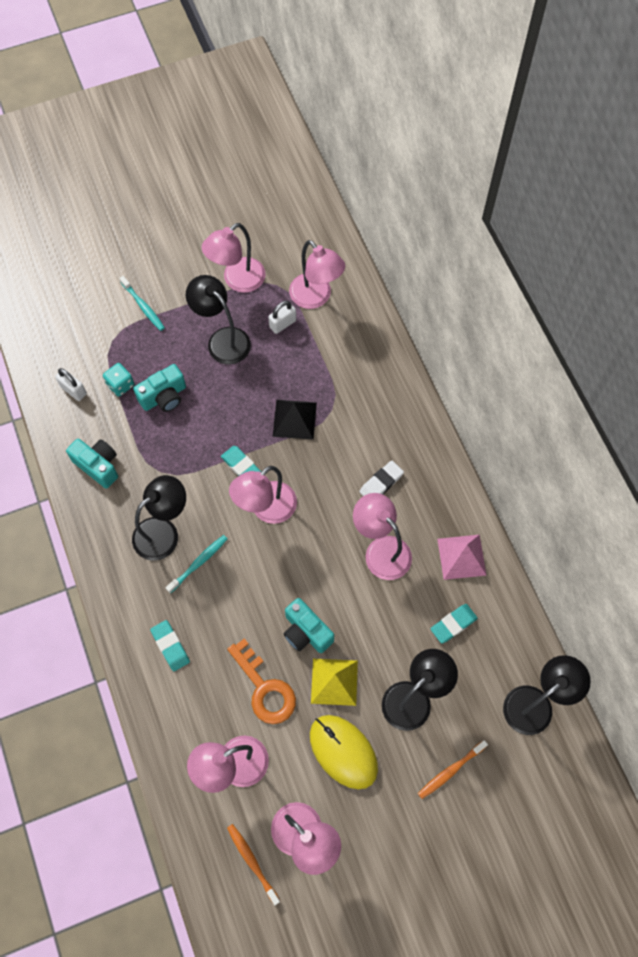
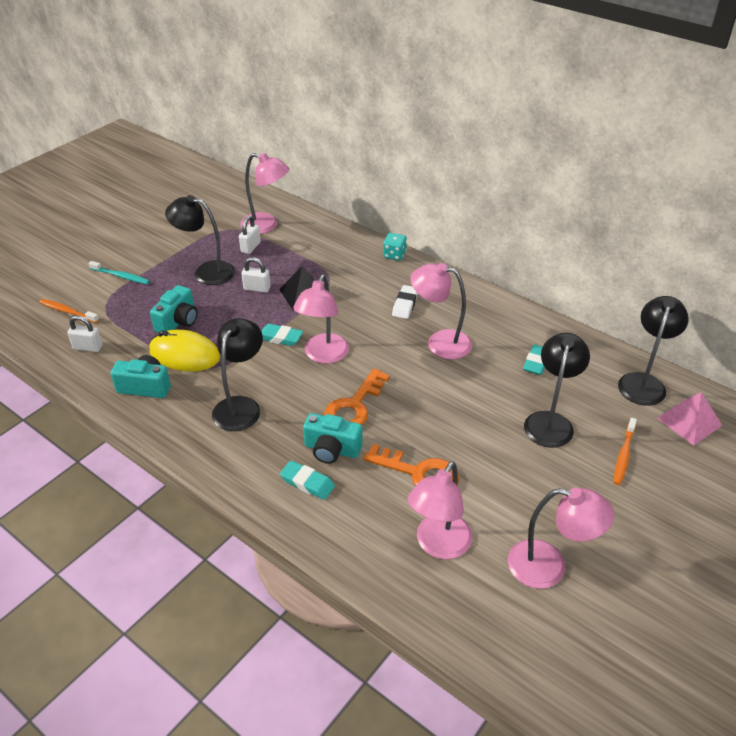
camera: 30 degrees left, 25 degrees down
turquoise dice [103,363,134,397] -> turquoise dice moved to [383,233,407,261]
turquoise toothbrush [166,535,228,594] -> none
pink lamp [202,223,266,293] -> none
orange toothbrush [227,824,280,905] -> orange toothbrush moved to [39,299,99,323]
turquoise camera [284,598,334,653] -> turquoise camera moved to [303,413,363,464]
yellow mouse [310,715,378,789] -> yellow mouse moved to [149,329,220,371]
yellow pyramid [311,659,358,706] -> none
pink pyramid [437,535,487,580] -> pink pyramid moved to [657,392,723,446]
none -> white padlock [242,257,271,293]
none -> orange key [324,368,390,425]

